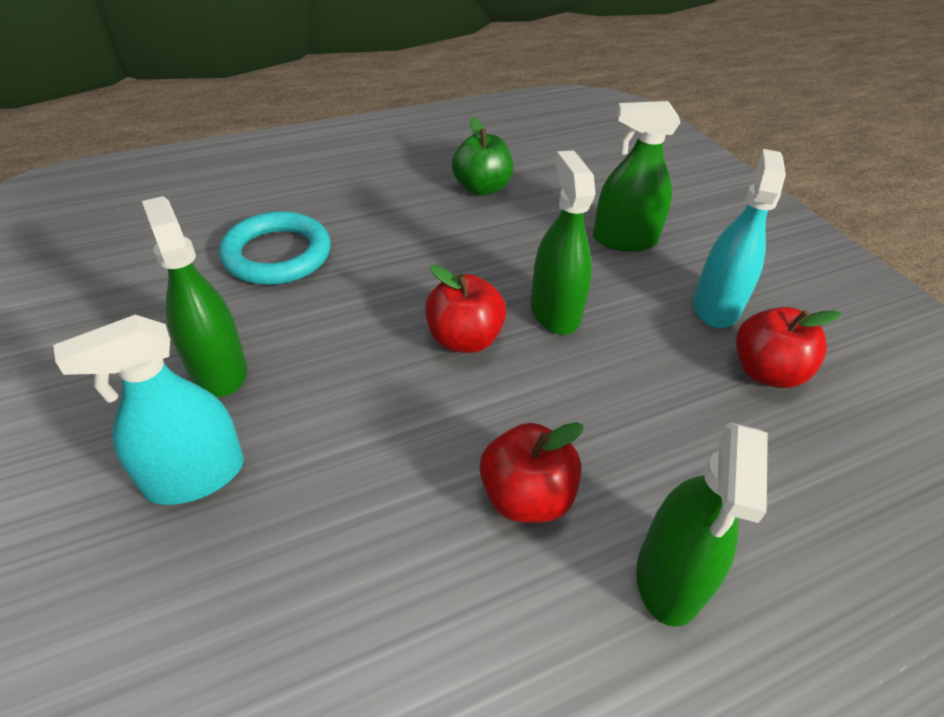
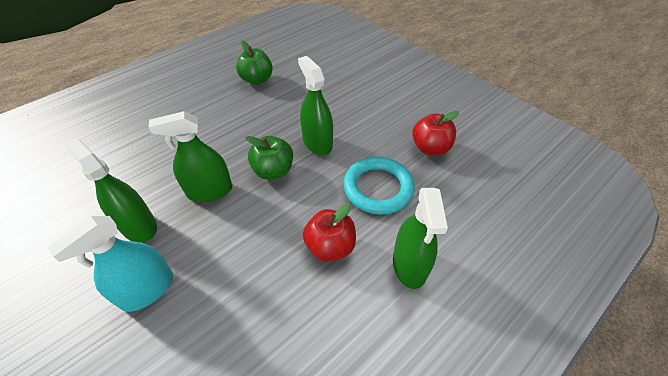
camera: 15 degrees left, 5 degrees up
turquoise ring [219,211,331,285] -> turquoise ring moved to [343,157,414,215]
red apple [425,265,506,353] -> green apple [245,136,293,180]
green spray bottle [593,101,681,252] -> green spray bottle moved to [148,111,232,202]
turquoise spray bottle [693,149,786,328] -> none

